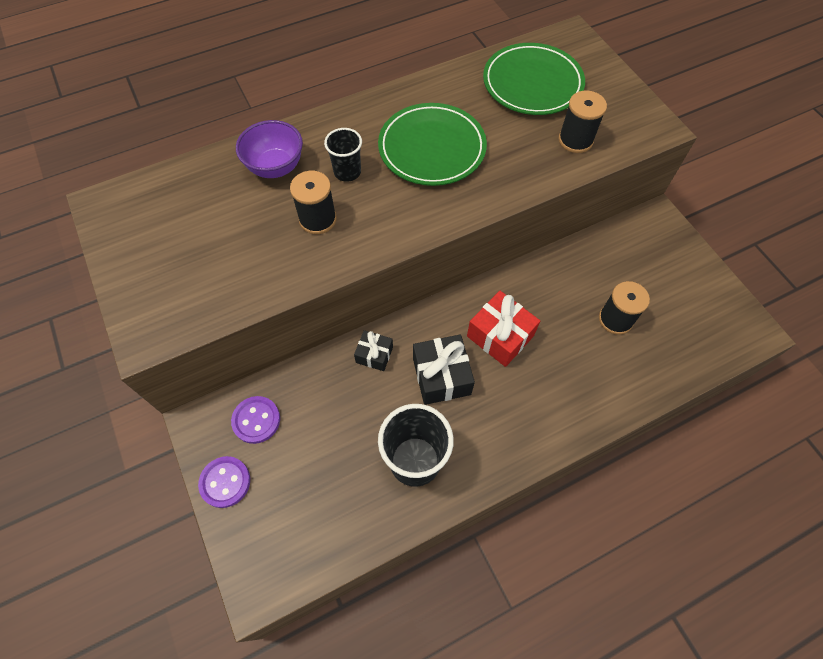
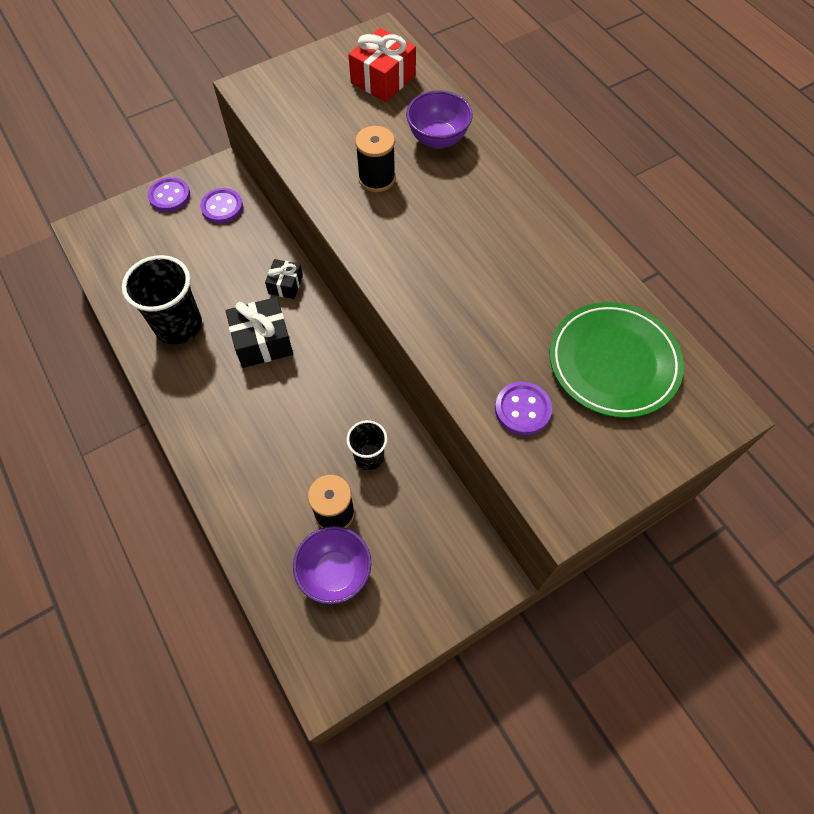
camera: 85 degrees right, 0 degrees up
black cup [324,128,362,182] -> black cup moved to [347,420,387,470]
green plate [378,103,487,186] -> none
red gift [467,291,540,367] -> red gift moved to [348,28,416,102]
black spool [558,90,607,153] -> purple button [495,382,552,435]
none -> purple bowl [293,526,371,604]

